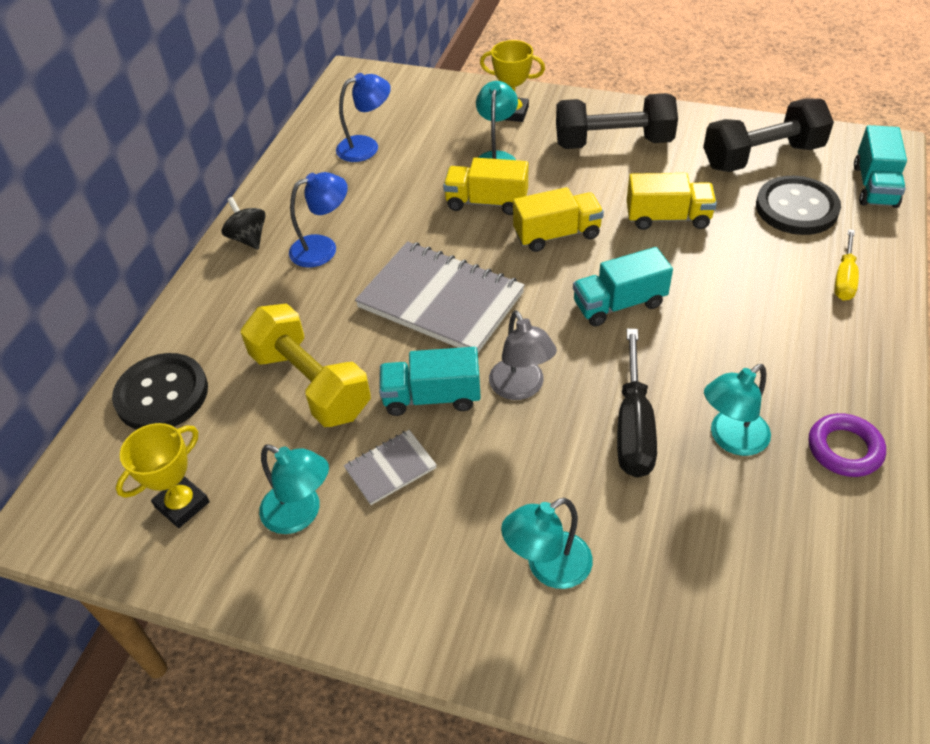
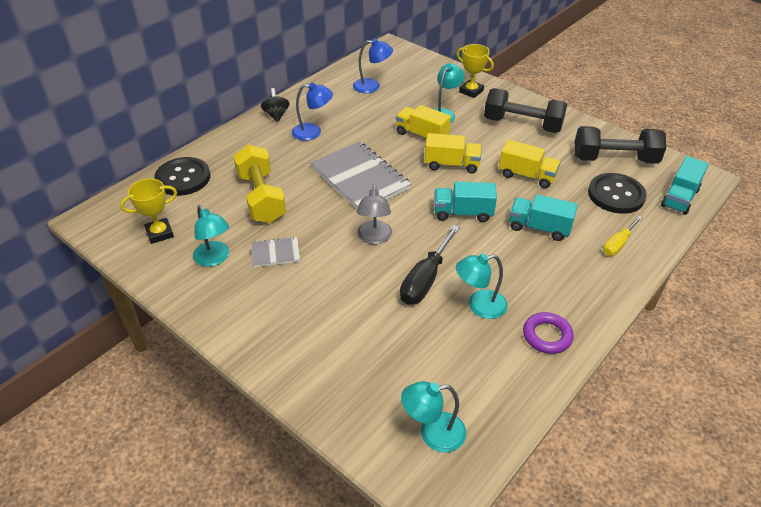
camera: 20 degrees right, 5 degrees down
turquoise truck [379,347,481,416] -> turquoise truck moved to [510,194,578,241]
turquoise lamp [501,498,593,589] -> turquoise lamp moved to [401,381,467,452]

